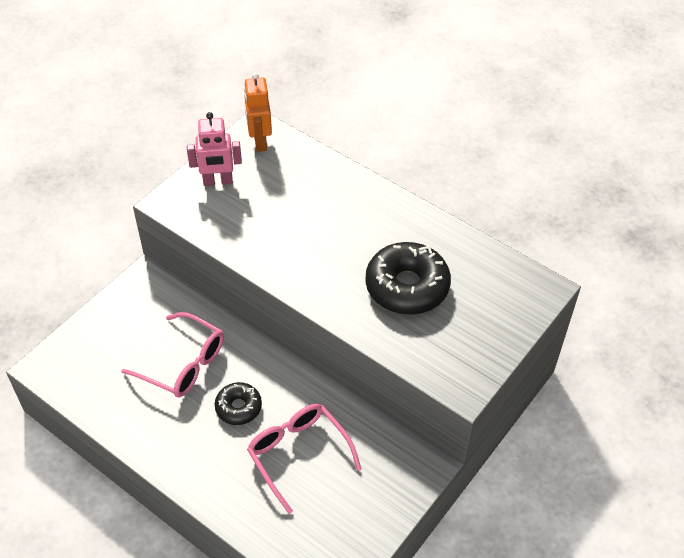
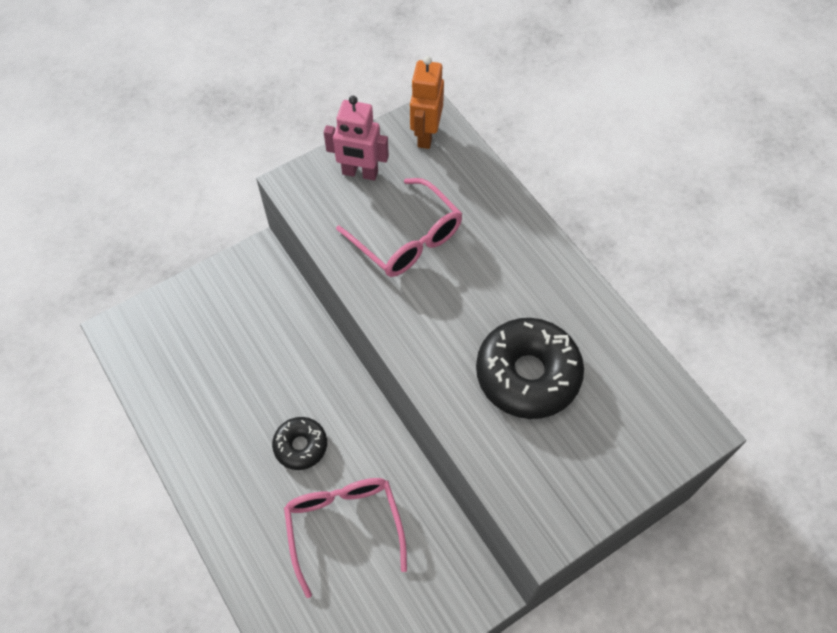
camera: 20 degrees right, 10 degrees up
pink glasses [121,312,224,398] -> pink glasses moved to [336,178,462,277]

